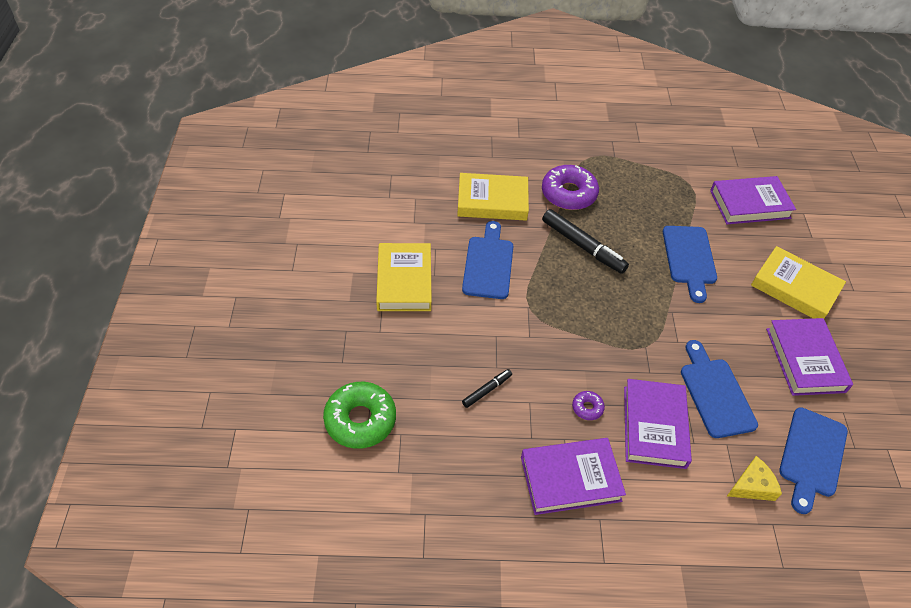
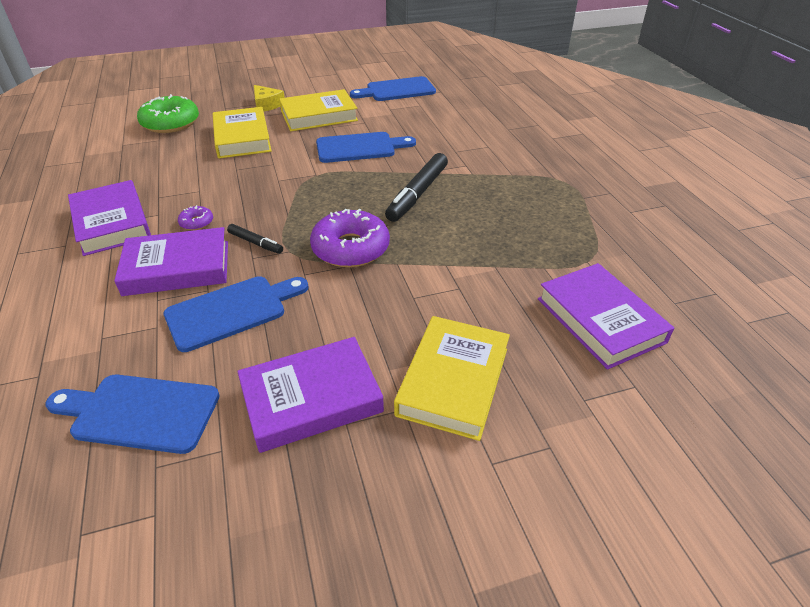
camera: 75 degrees right, 10 degrees down
yellow book [457,173,529,221] -> yellow book moved to [213,107,271,158]
black marker [462,369,512,408] -> black marker moved to [227,224,283,254]
purple donut [542,165,599,210] -> purple donut moved to [310,209,390,268]
blue cutting board [663,226,717,303] -> blue cutting board moved to [350,76,436,101]
yellow cheese [727,456,782,501] -> yellow cheese moved to [254,85,285,112]

